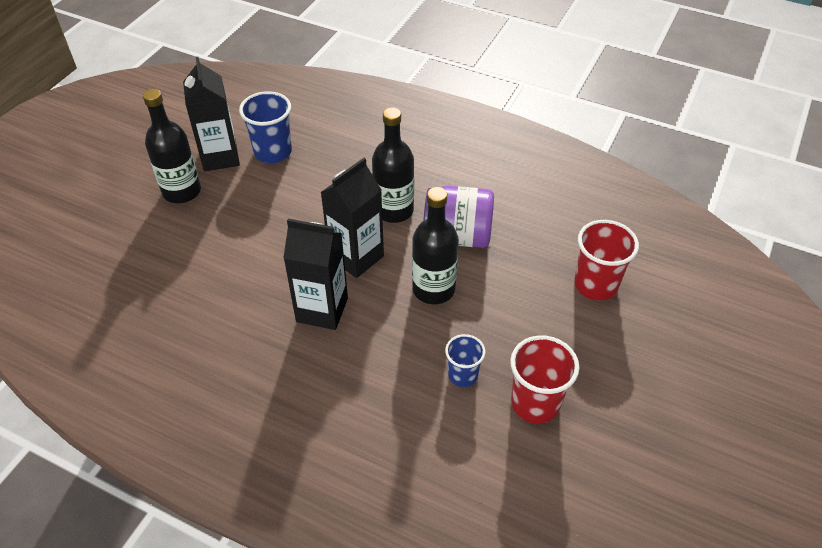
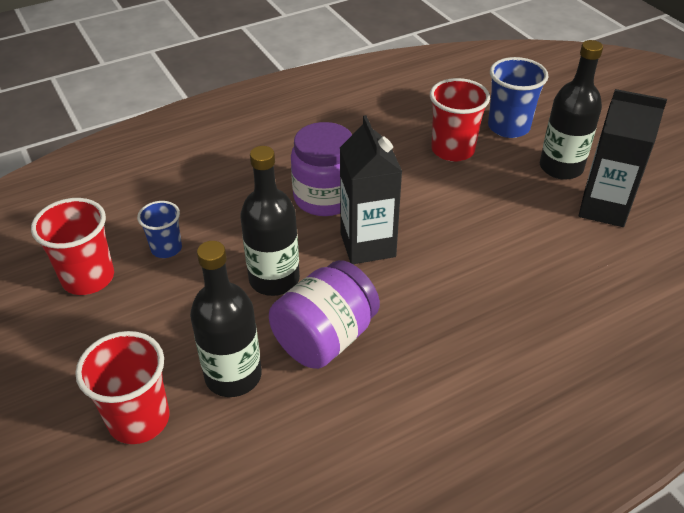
camera: 125 degrees right, 5 degrees down
blue cup [239,91,292,163] -> blue cup moved to [488,57,549,138]
black carton [284,219,348,330] -> purple jar [291,122,352,216]
black bottle [372,107,414,223] -> black bottle moved to [190,241,262,397]
none -> red cup [430,78,490,162]

